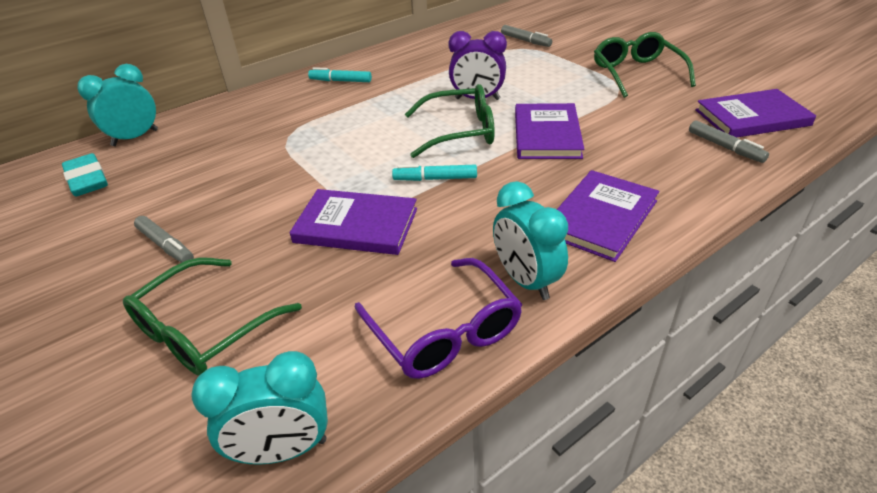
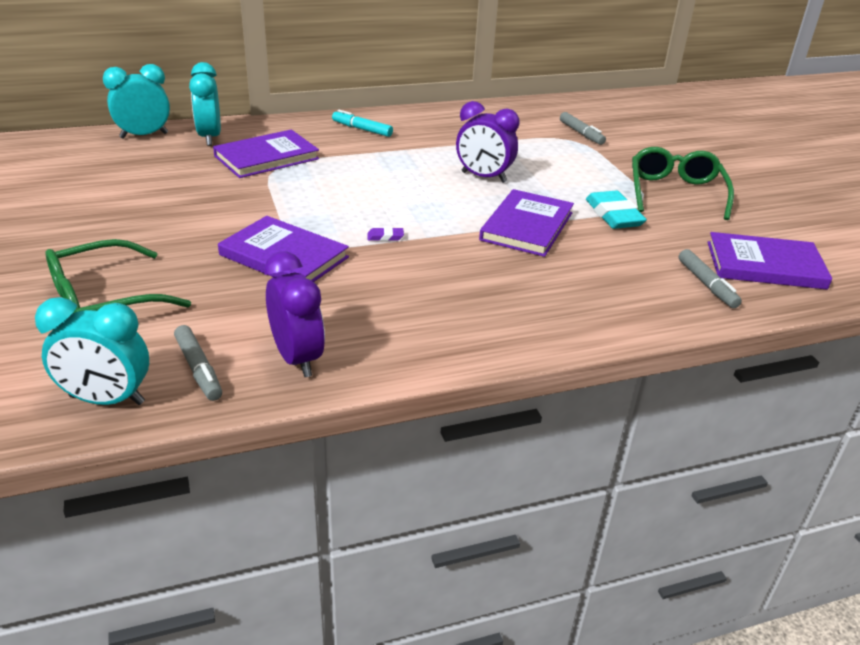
camera: 15 degrees right, 5 degrees down
turquoise eraser [62,153,108,196] -> turquoise eraser moved to [586,191,647,229]
grey marker [134,216,194,263] -> grey marker moved to [174,325,222,401]
purple glasses [354,258,523,379] -> purple clock [264,252,325,377]
turquoise marker [392,165,477,181] -> purple eraser [367,227,404,241]
green glasses [405,84,495,158] -> none
turquoise clock [493,181,568,300] -> turquoise clock moved to [189,62,221,146]
purple book [557,170,659,262] -> purple book moved to [213,130,319,178]

